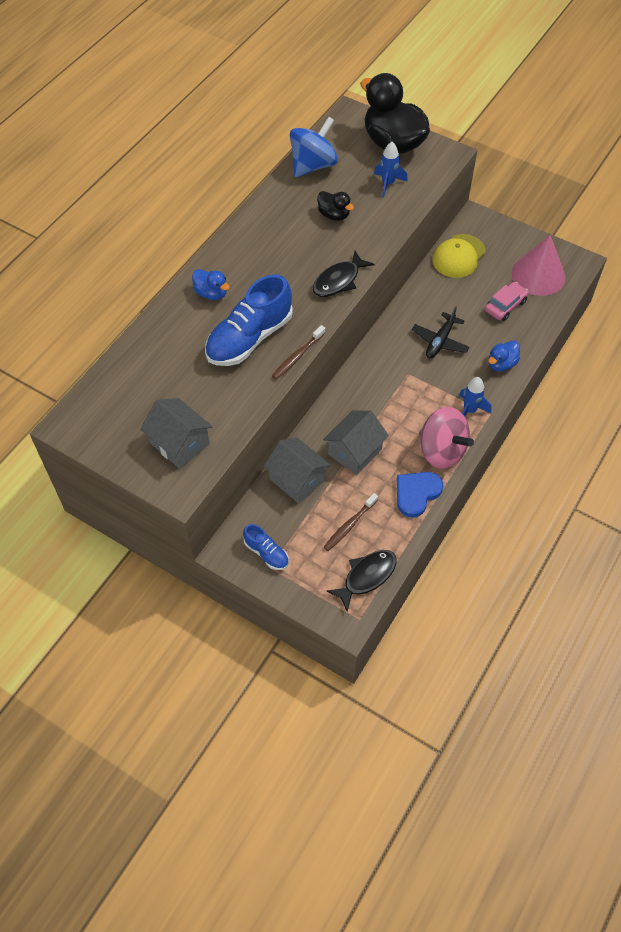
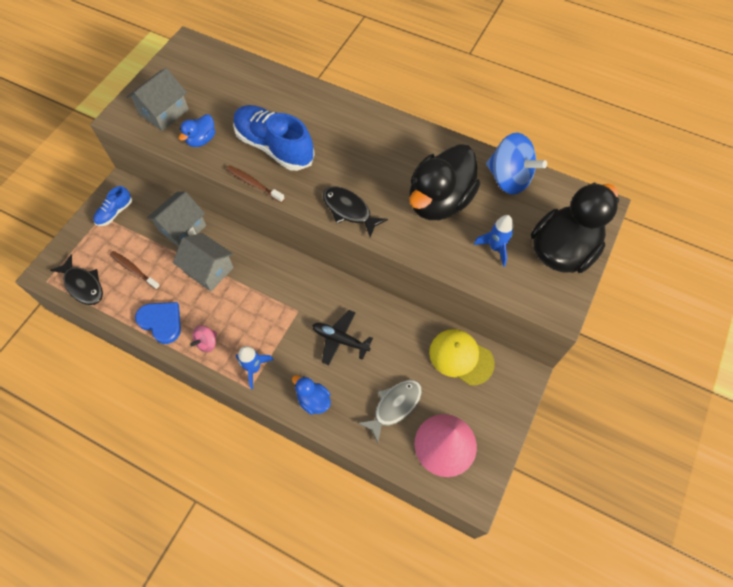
camera: 85 degrees right, 5 degrees up
blue duck [192,269,230,300] -> blue duck moved to [179,114,215,147]
black duck [317,191,354,221] -> black duck [409,144,480,220], size x2.15
pink spinning top [419,407,474,469] -> pink spinning top [190,325,217,352], size x0.49
pink car [485,282,529,321] -> grey fish [358,380,422,443]

